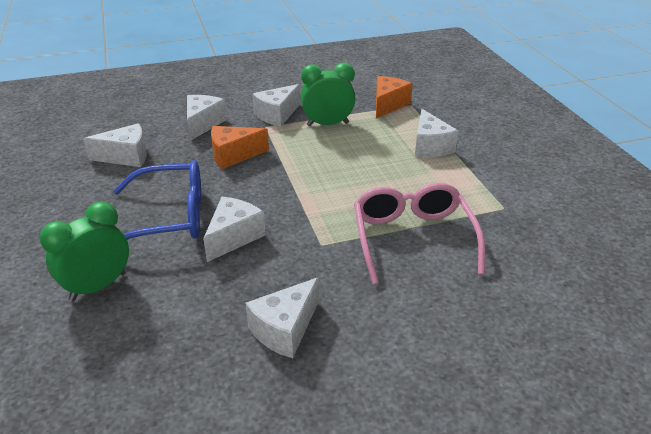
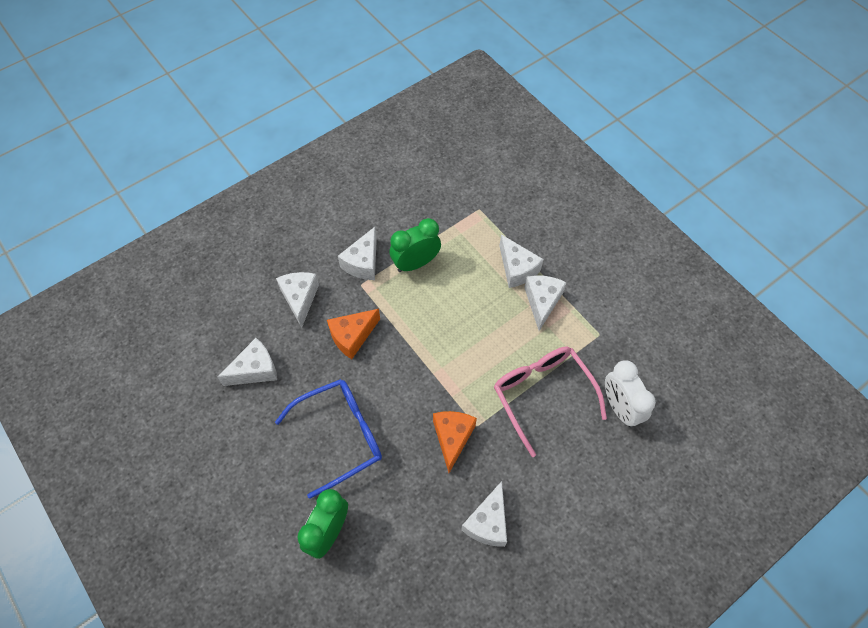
camera: 20 degrees left, 25 degrees up
white cheese [203,197,266,262] -> white cheese moved to [524,276,567,331]
orange cheese [376,76,413,119] -> orange cheese moved to [433,411,477,473]
none -> white clock [605,360,656,427]

